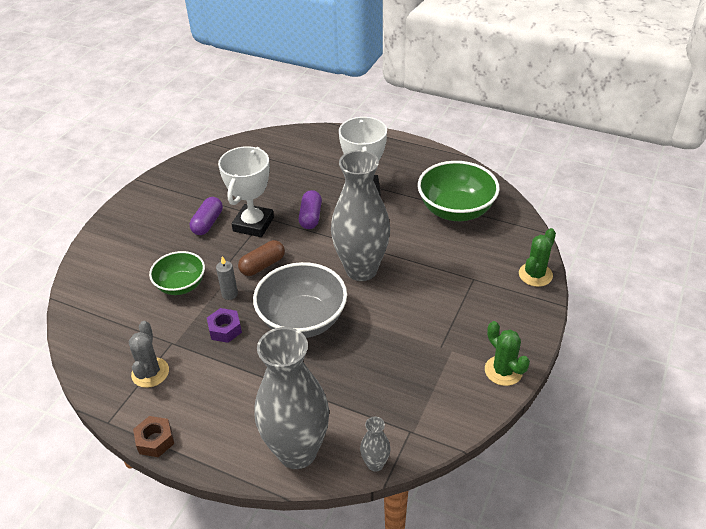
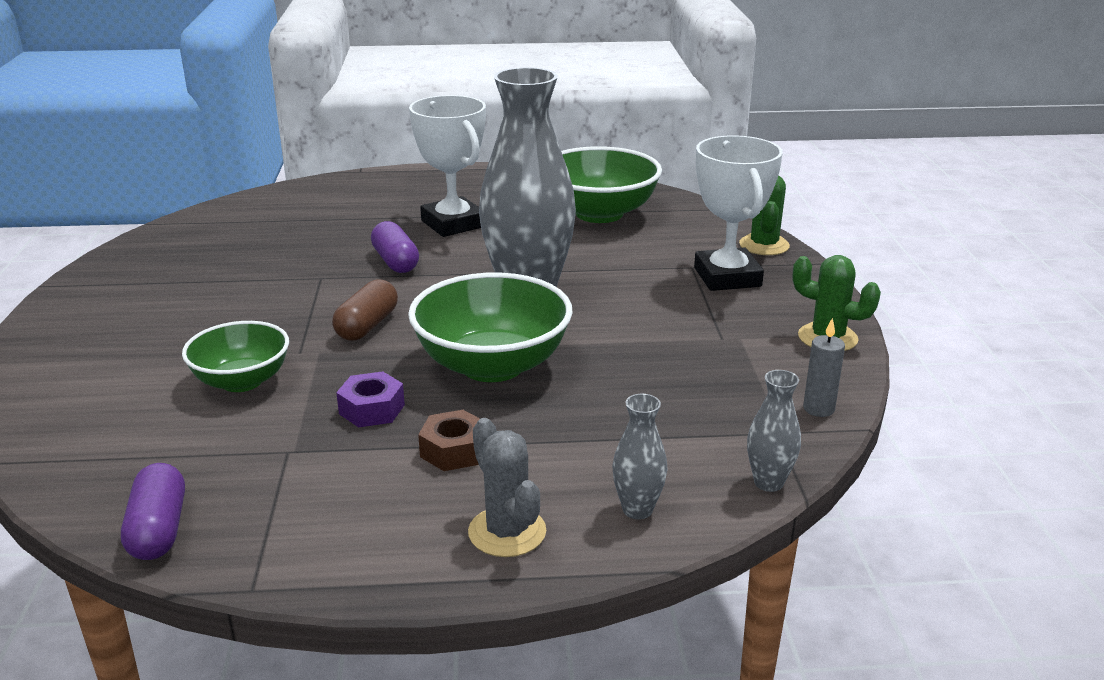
camera: 30 degrees left, 15 degrees down
grey cactus [129,321,169,388] -> grey cactus moved to [468,418,546,557]
brown nut [133,416,174,457] -> brown nut moved to [418,410,480,471]
purple capsule [190,197,223,235] -> purple capsule moved to [121,463,185,560]
grey candle [216,256,238,300] -> grey candle moved to [803,318,845,417]
white trophy [218,146,274,237] -> white trophy moved to [694,135,783,291]
grey bowl [253,262,347,338] -> green bowl [408,273,573,382]
grey vase [255,327,329,469] -> grey vase [612,394,667,519], size x0.42

